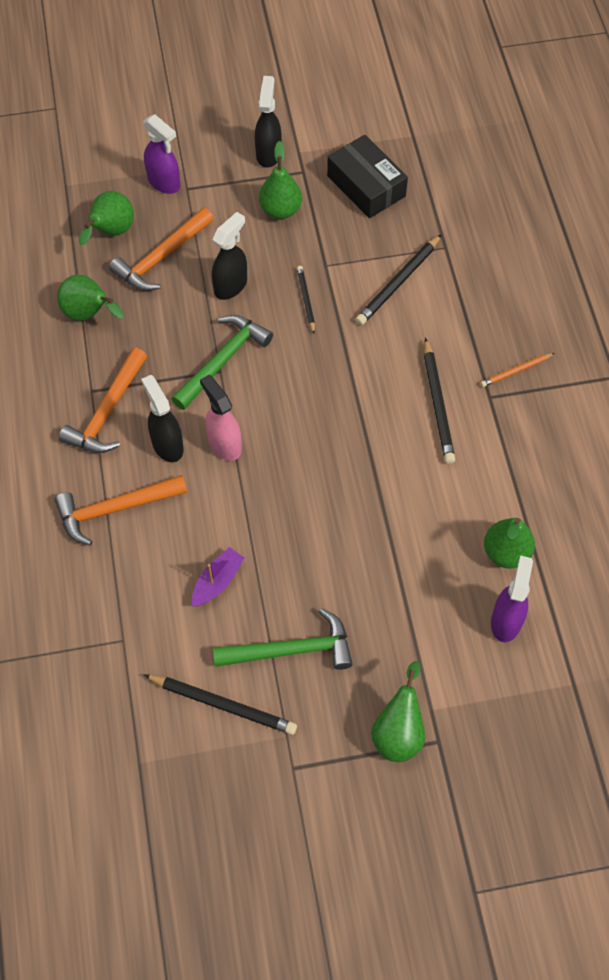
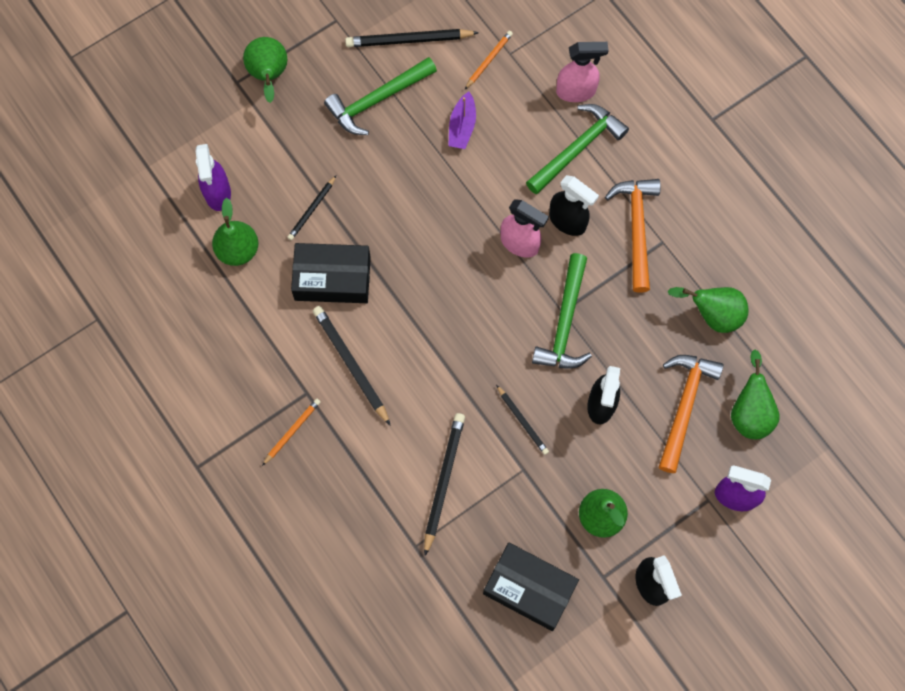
camera: 155 degrees right, 10 degrees up
orange hammer [54,475,187,546] -> green hammer [526,104,629,194]
none -> black pencil [287,176,336,240]
none -> black box [291,243,371,303]
none -> orange pencil [465,31,513,89]
none -> pink spray bottle [556,42,609,102]

